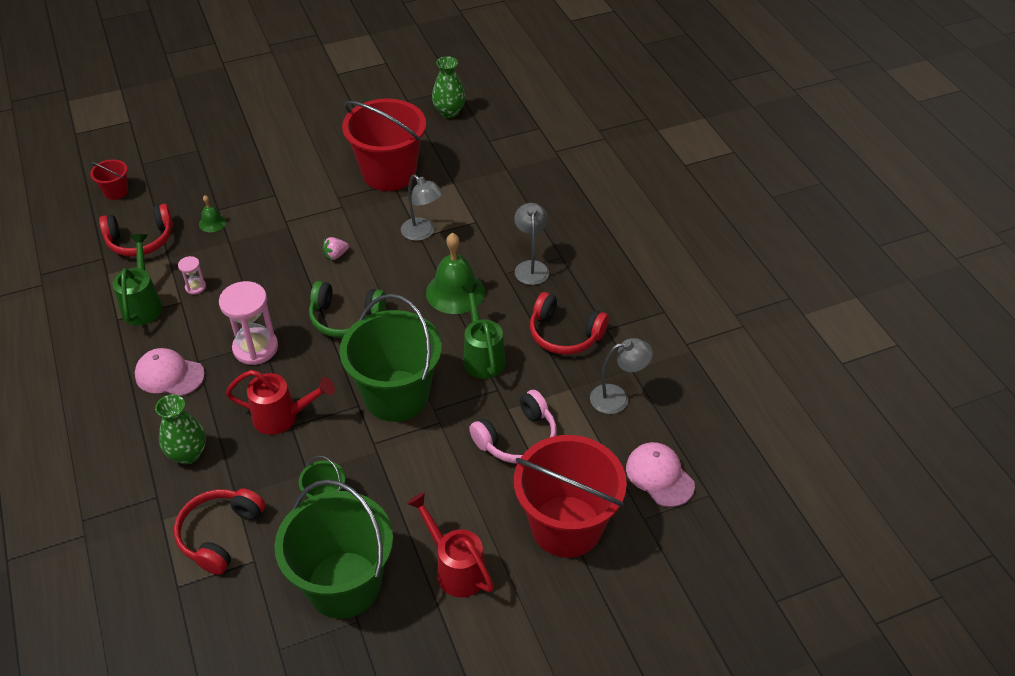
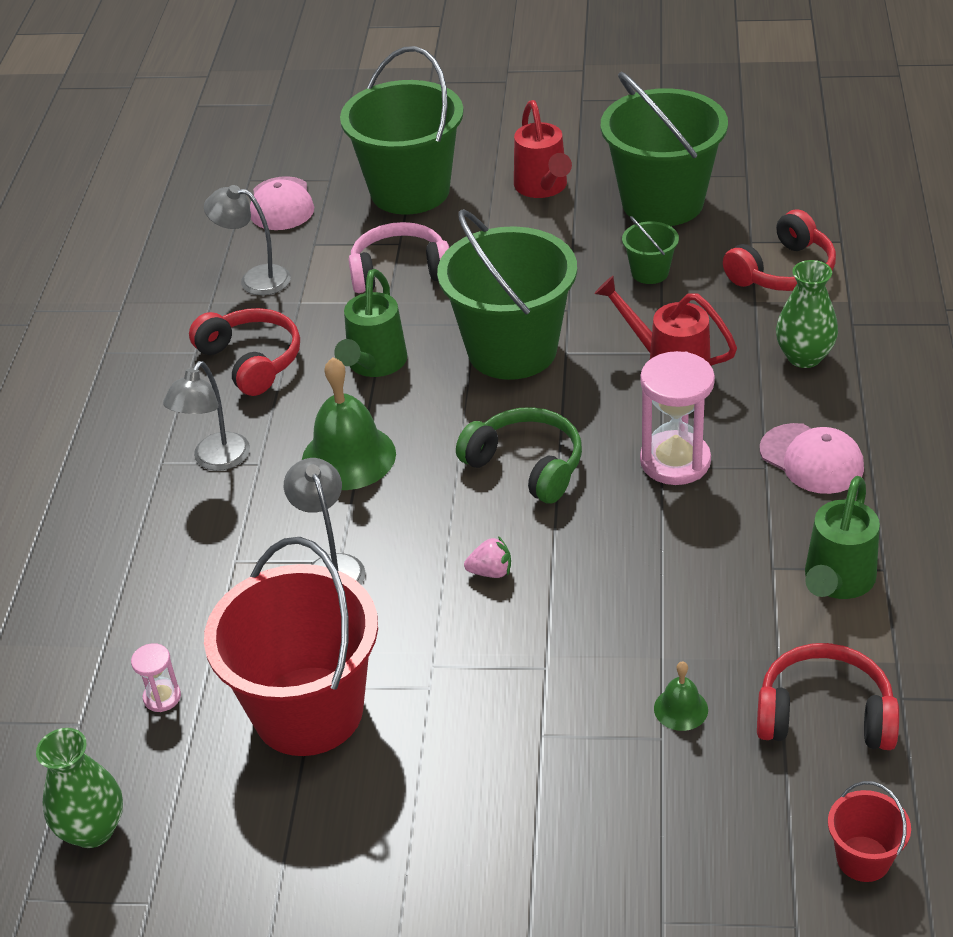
camera: 150 degrees left, 5 degrees down
pink hourglass [178,256,206,294] -> pink hourglass moved to [131,643,181,712]
red bucket [514,435,627,558] -> green bucket [340,46,464,215]

